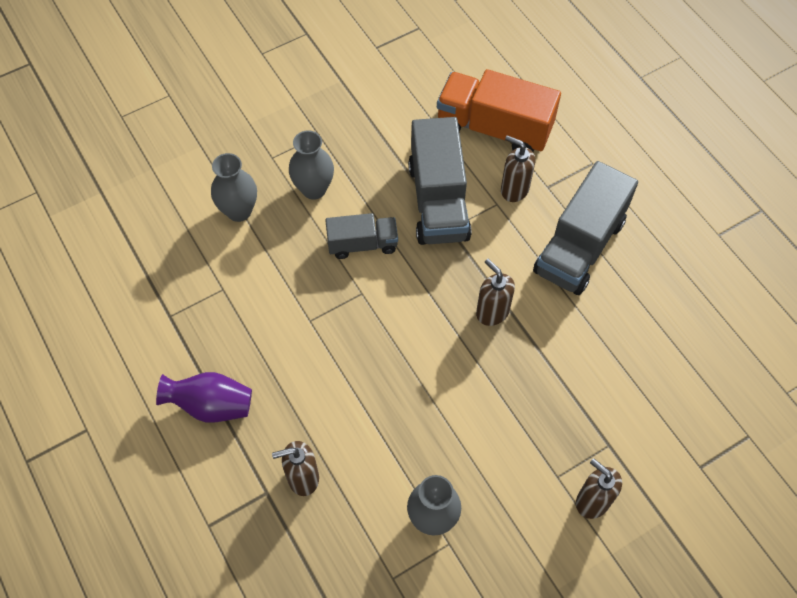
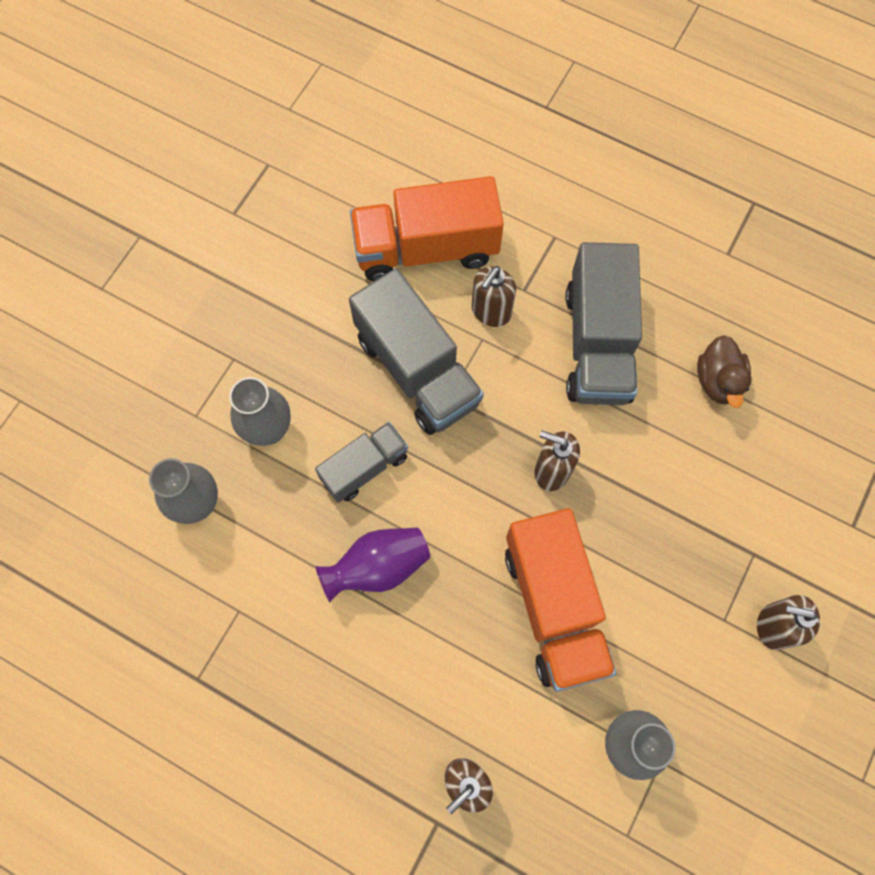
camera: 30 degrees left, 10 degrees up
purple vase [156,372,252,423] -> purple vase moved to [316,527,430,602]
brown soap dispenser [501,135,535,202] -> brown soap dispenser turned 60 degrees counterclockwise [472,266,516,327]
none -> orange truck [505,508,616,692]
none -> brown duck [697,335,751,408]

